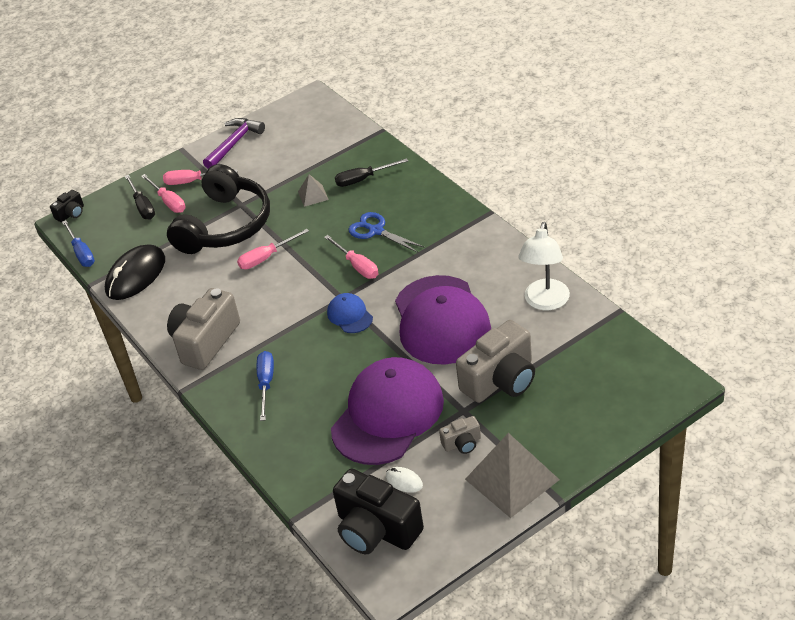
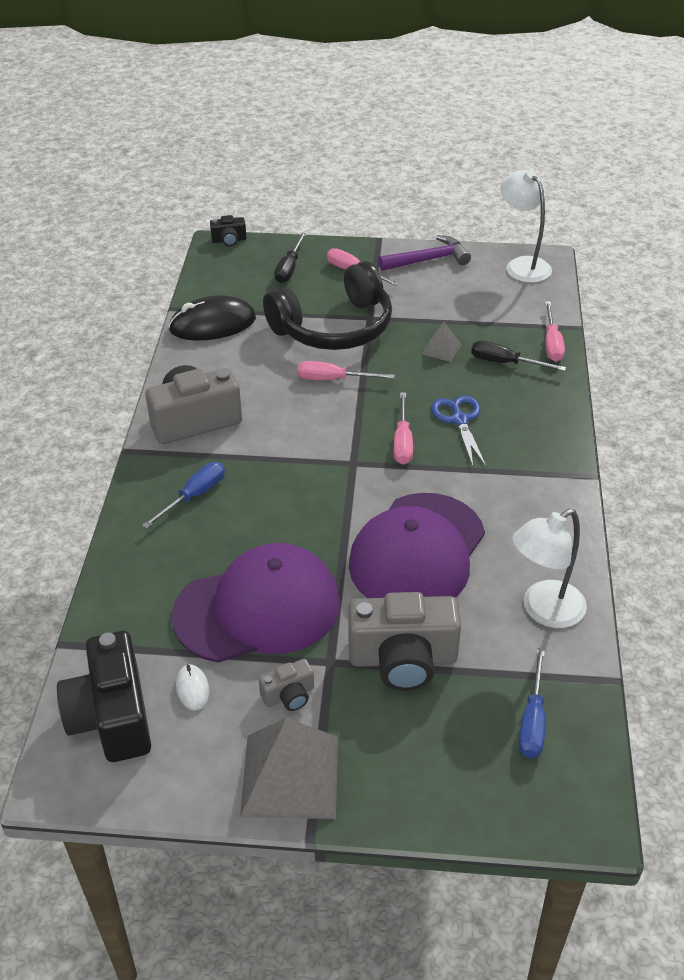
camera: 35 degrees right, 0 degrees up
blue screwdriver [62,220,95,267] -> blue screwdriver moved to [519,648,546,758]
pink screwdriver [141,174,186,213] -> pink screwdriver moved to [545,302,565,362]
blue cap [327,293,373,333] -> none
grey camera [439,416,481,454] -> grey camera turned 45 degrees counterclockwise [259,659,314,711]
none -> white lamp [500,170,552,283]

